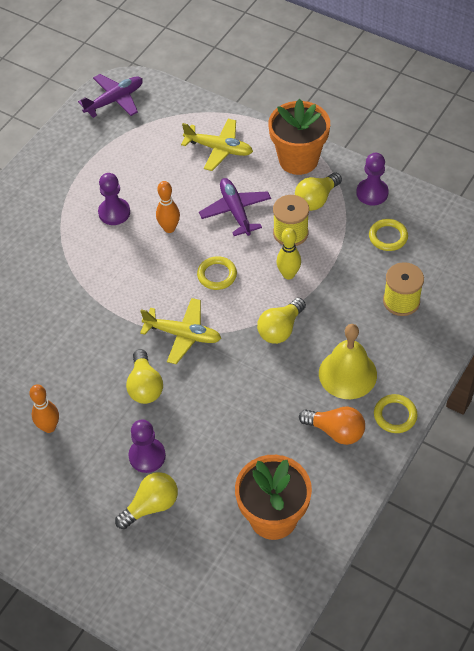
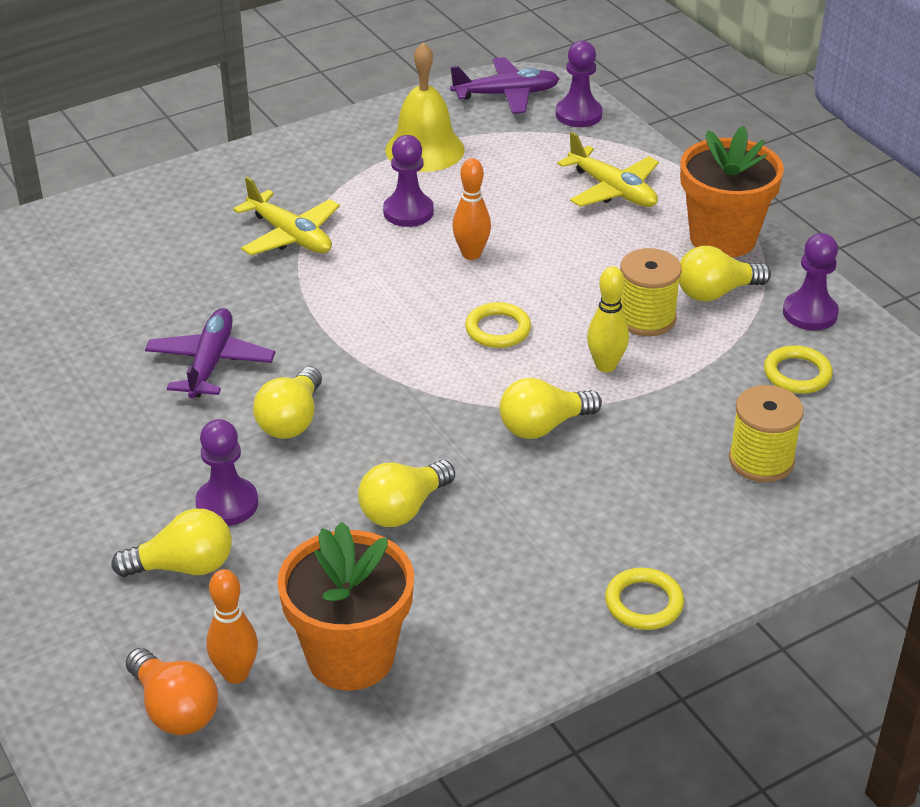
camera: 25 degrees right, 15 degrees down
orange bowling pin [29,384,59,433] -> orange bowling pin moved to [206,569,258,684]
yellow plane [140,298,221,364] -> yellow plane moved to [233,177,340,255]
purple plane [199,178,271,236] -> purple plane moved to [145,308,275,399]
orange light bulb [299,407,365,445] -> orange light bulb moved to [126,648,218,735]
yellow bell [319,324,377,399] -> yellow bell moved to [385,42,465,172]
none -> yellow light bulb [358,460,455,527]
none -> purple pawn [556,41,603,127]

